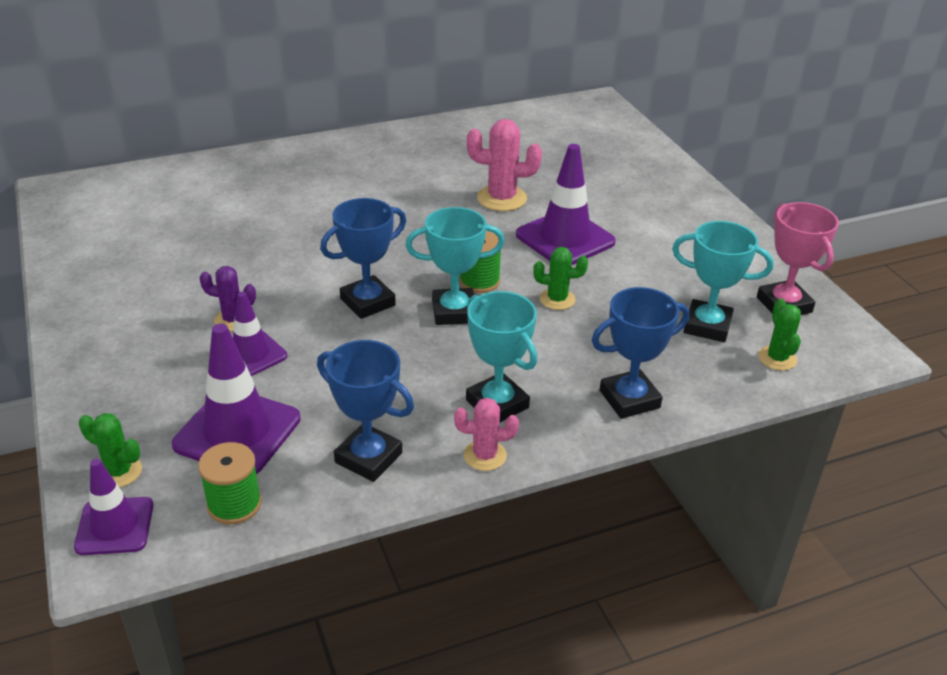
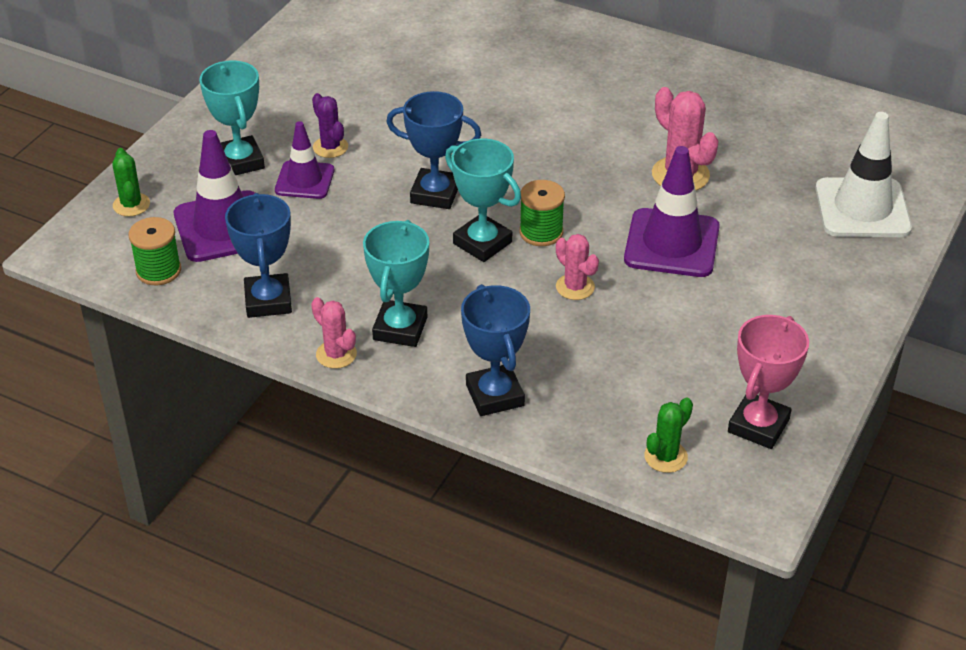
camera: 50 degrees right, 5 degrees up
purple traffic cone [74,459,153,555] -> none
green cactus [533,247,588,310] -> pink cactus [556,234,599,300]
blue trophy [591,287,689,419] -> blue trophy turned 45 degrees clockwise [461,284,530,416]
turquoise trophy [672,221,773,342] -> turquoise trophy moved to [199,60,265,175]
none -> white traffic cone [815,112,912,237]

